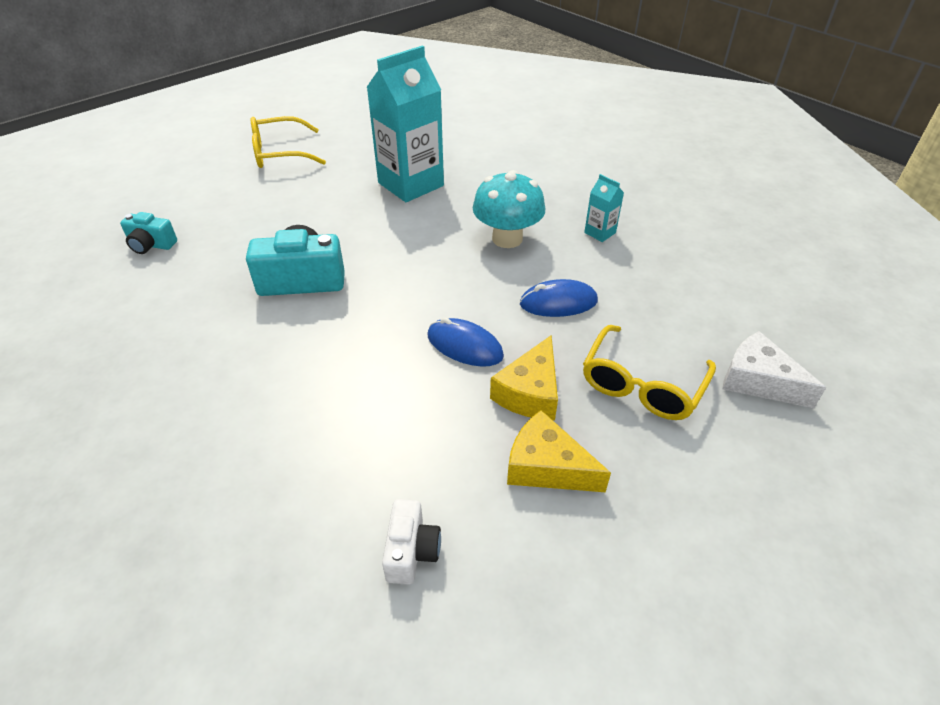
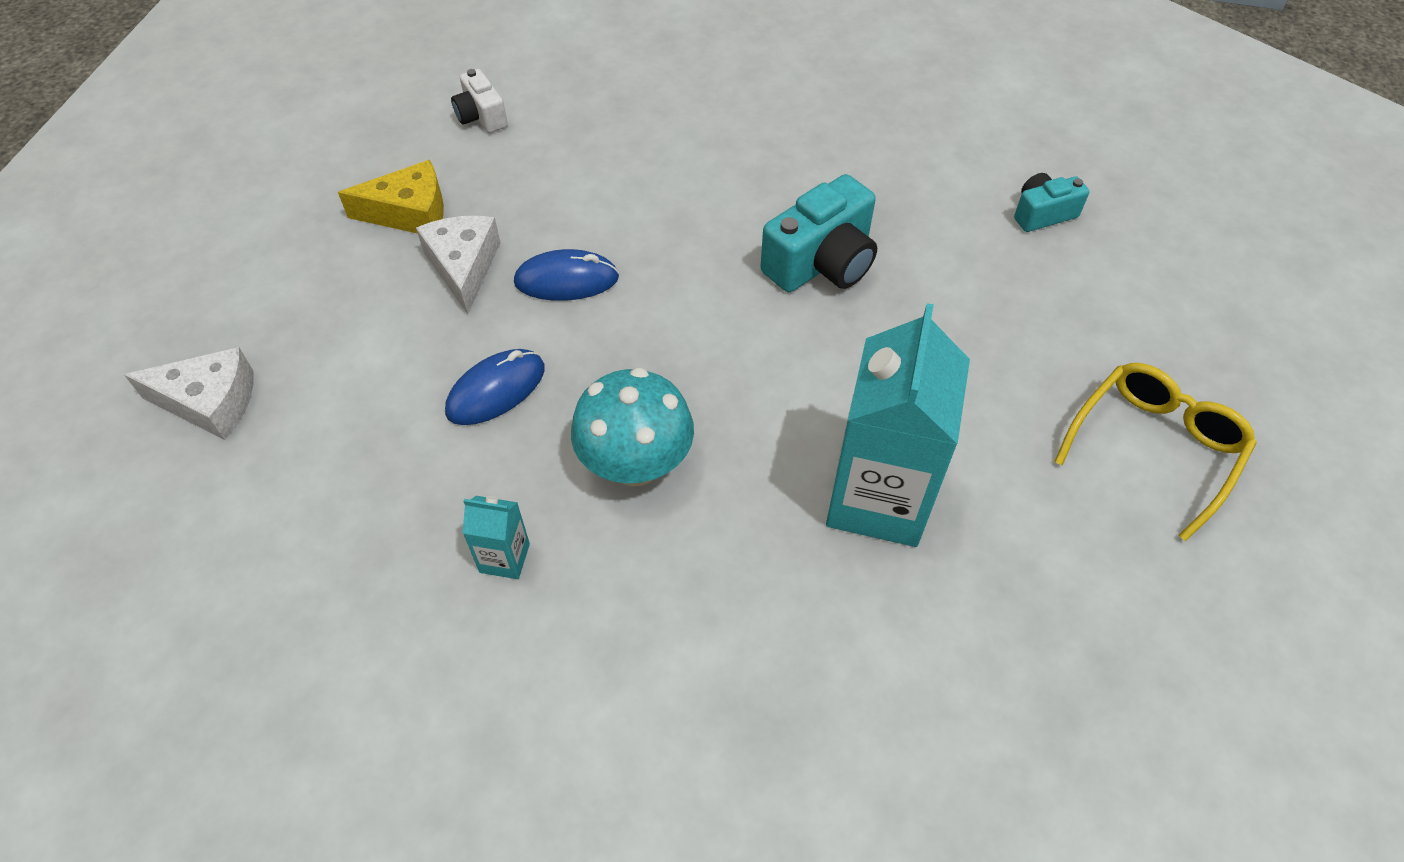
camera: 145 degrees right, 10 degrees up
yellow cheese [490,335,558,421] -> white cheese [416,216,501,314]
yellow glasses [583,325,716,420] -> none

